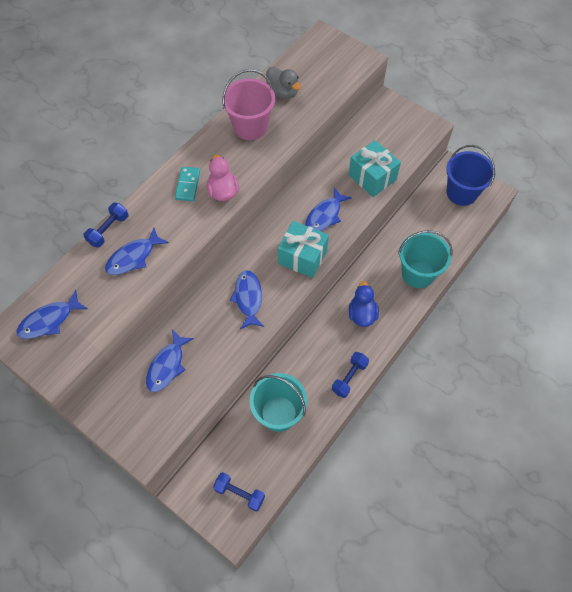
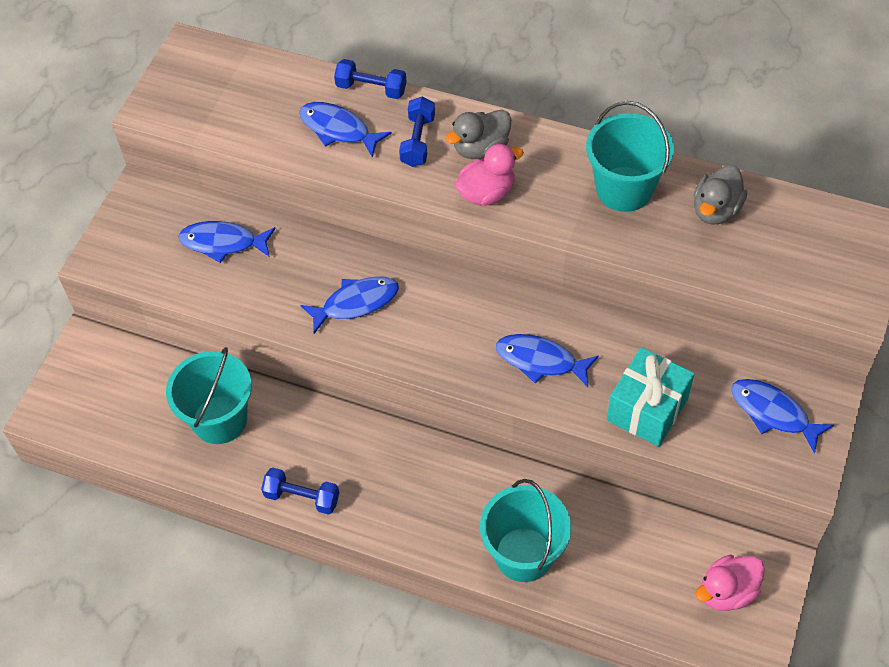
camera: 75 degrees right, 5 degrees down
blue fish [16,290,88,339] -> blue fish moved to [731,379,834,454]
turquoise domino [175,167,200,201] -> grey duck [445,110,511,159]
blue dumbbell [213,472,265,512] -> blue dumbbell moved to [399,97,435,167]
pink bucket [222,69,275,140] -> turquoise bucket [586,101,674,212]
turquoise gift [278,221,329,278] -> none
blue duck [349,281,379,327] -> none
blue bucket [446,145,495,206] -> pink duck [695,555,765,611]

